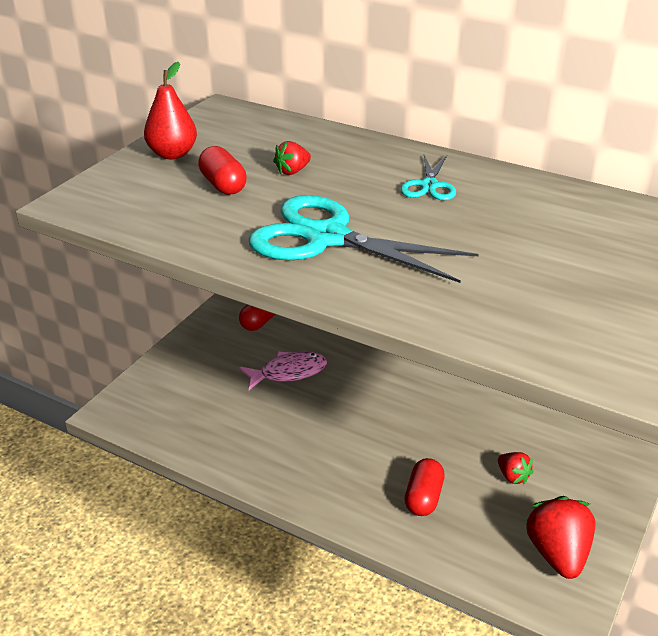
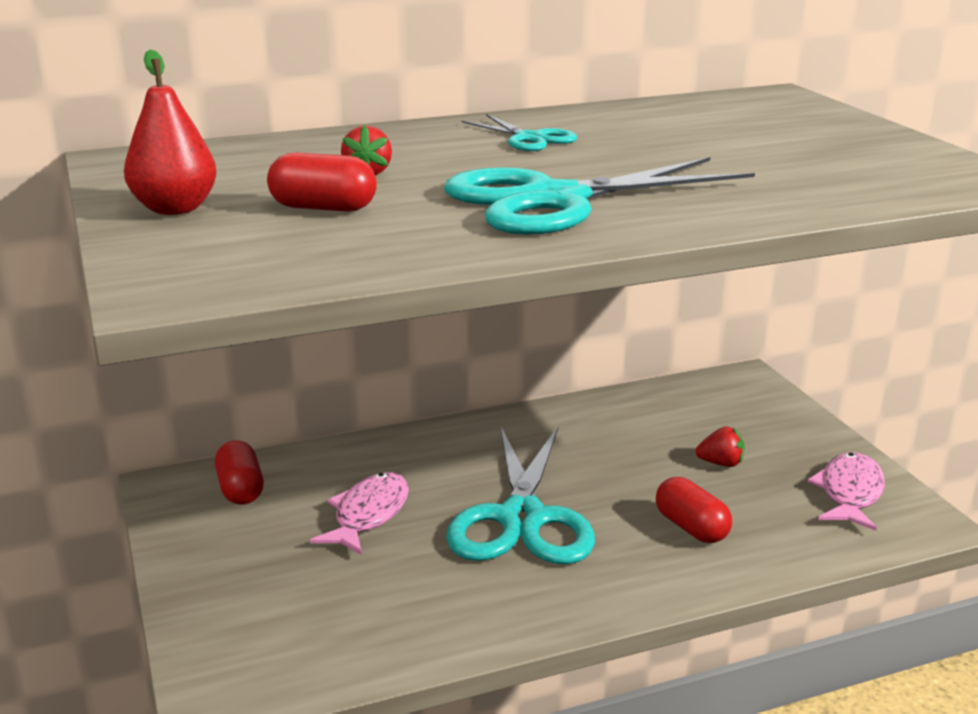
camera: 50 degrees left, 10 degrees down
red strawberry [526,496,596,579] -> pink fish [808,452,885,531]
none -> turquoise scissors [446,426,595,564]

